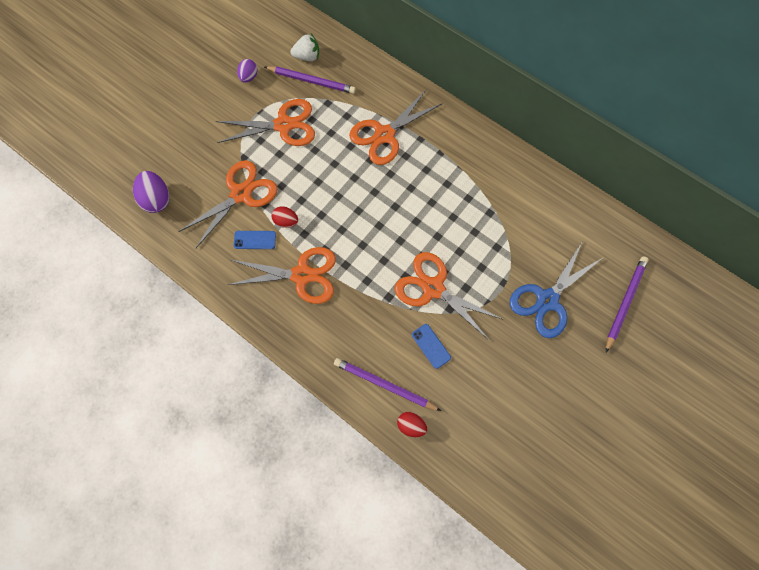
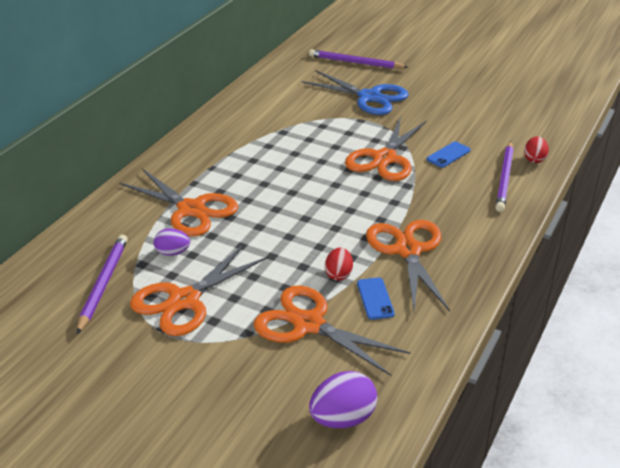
camera: 100 degrees left, 35 degrees down
orange scissors [216,99,315,146] -> orange scissors turned 120 degrees counterclockwise [130,244,268,336]
purple egg [237,59,257,83] -> purple egg moved to [154,228,190,256]
white strawberry [290,34,319,61] -> none

